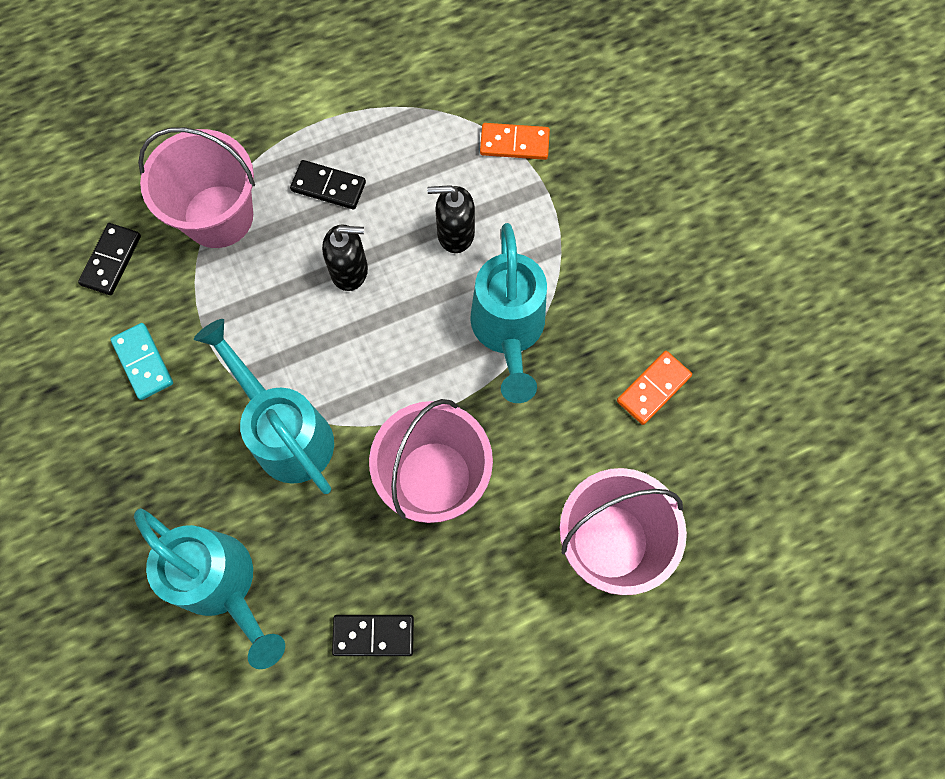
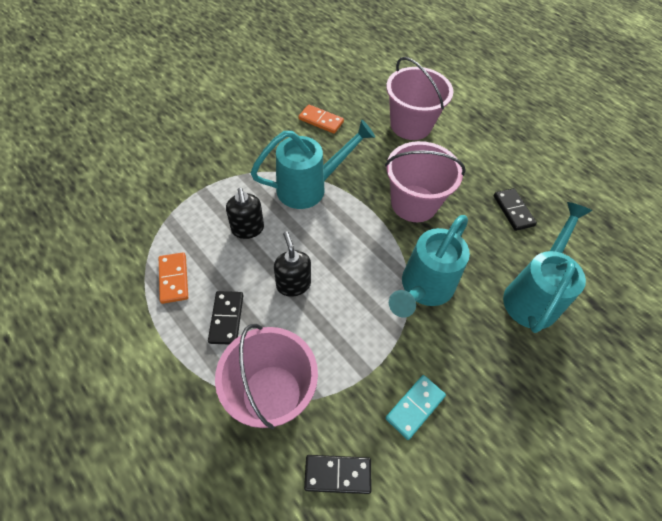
camera: 110 degrees left, 15 degrees down
orange domino [480,123,550,160] -> orange domino moved to [159,252,188,304]

